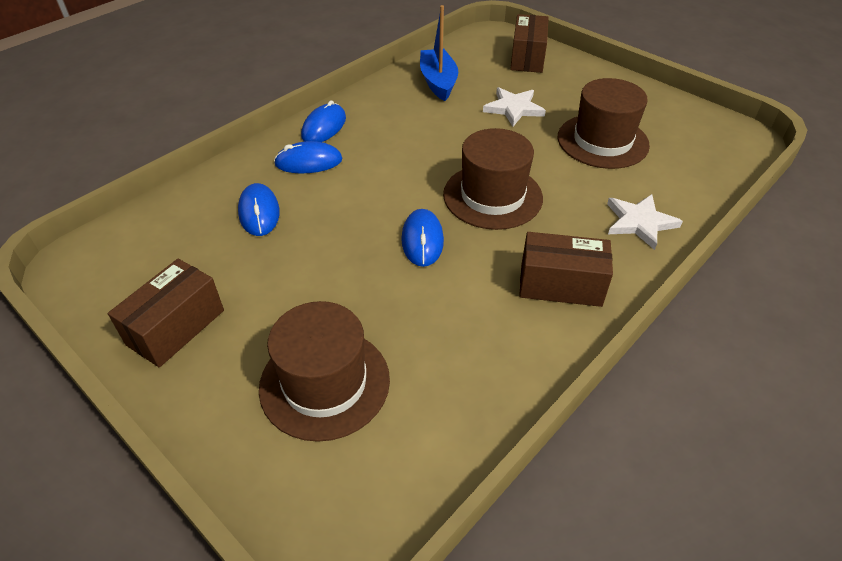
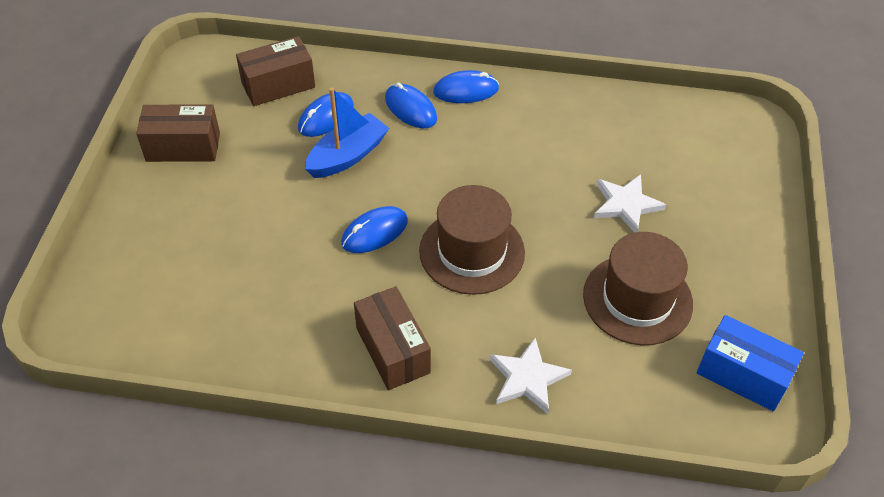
camera: 55 degrees right, 5 degrees up
brown hat [259,301,390,442] -> none
blue boat [420,5,458,101] -> blue boat moved to [305,88,389,178]
brown box [510,14,549,73] -> brown box moved to [236,36,315,106]
none -> blue box [697,315,804,411]

